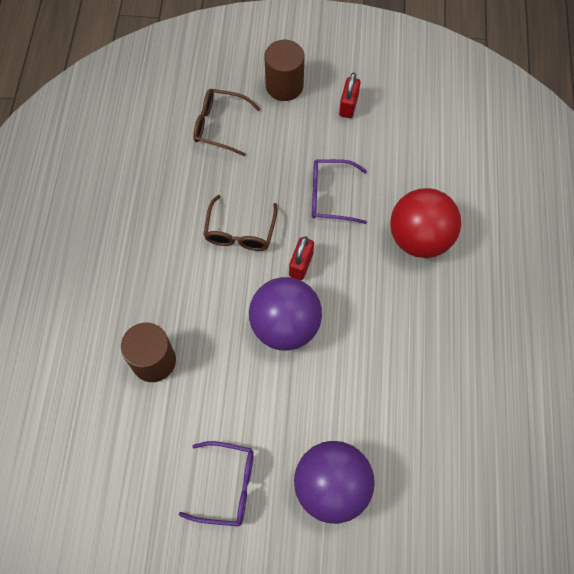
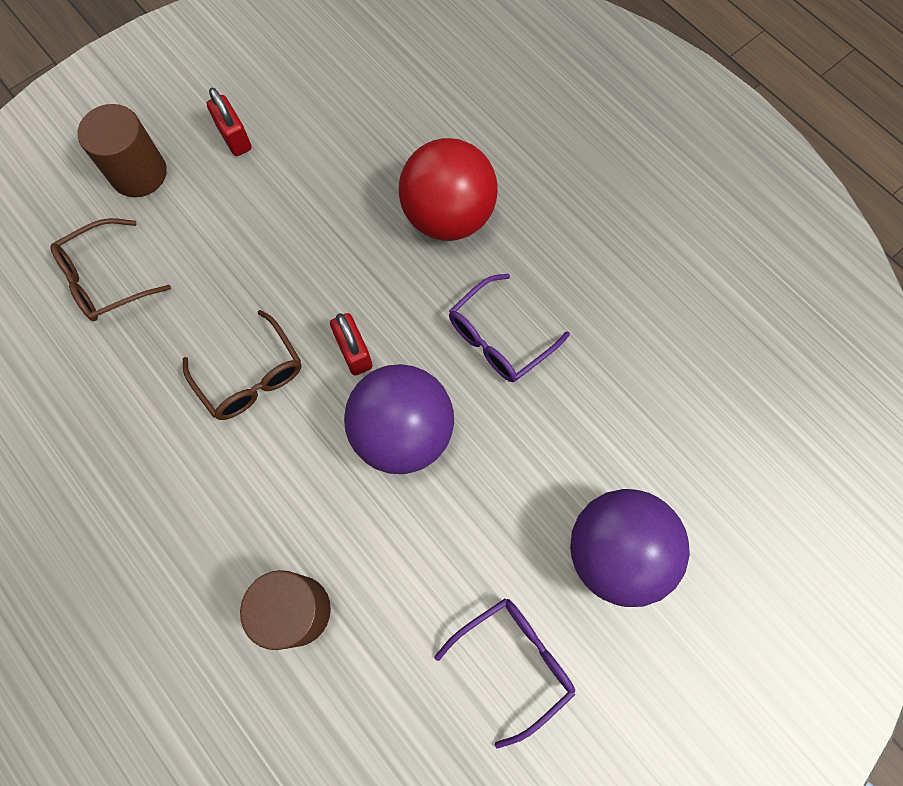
camera: 45 degrees left, 5 degrees up
purple glasses [312,159,367,224] -> purple glasses moved to [449,274,570,382]

